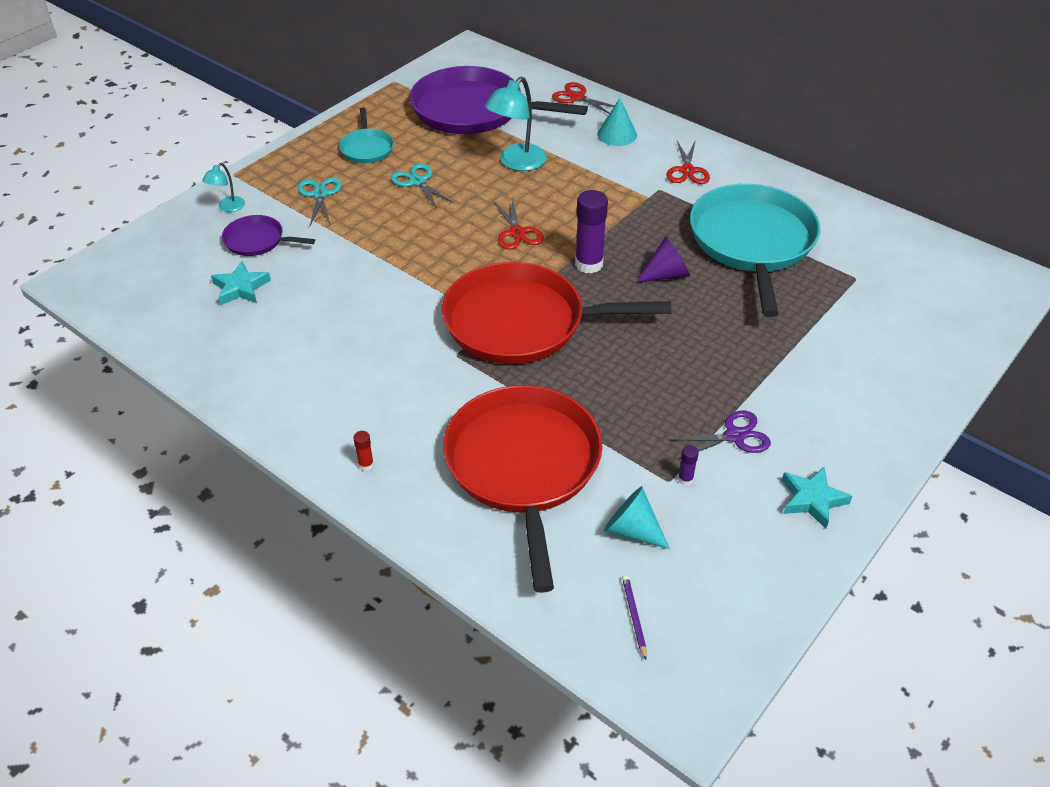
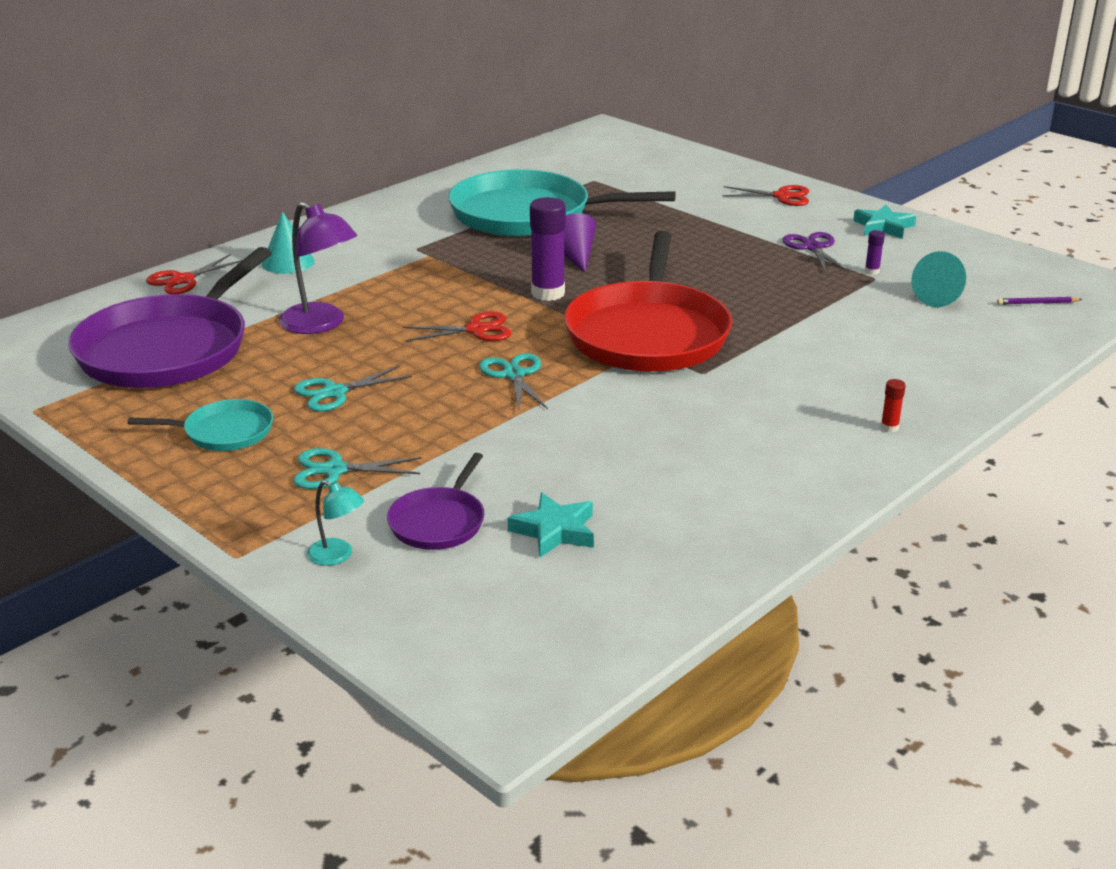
camera: 85 degrees left, 15 degrees down
red pan [443,385,603,593] -> none
turquoise lamp [484,77,547,171] -> purple lamp [279,202,357,334]
red scissors [667,140,710,184] -> red scissors moved to [722,185,809,206]
none -> turquoise scissors [479,353,548,410]

